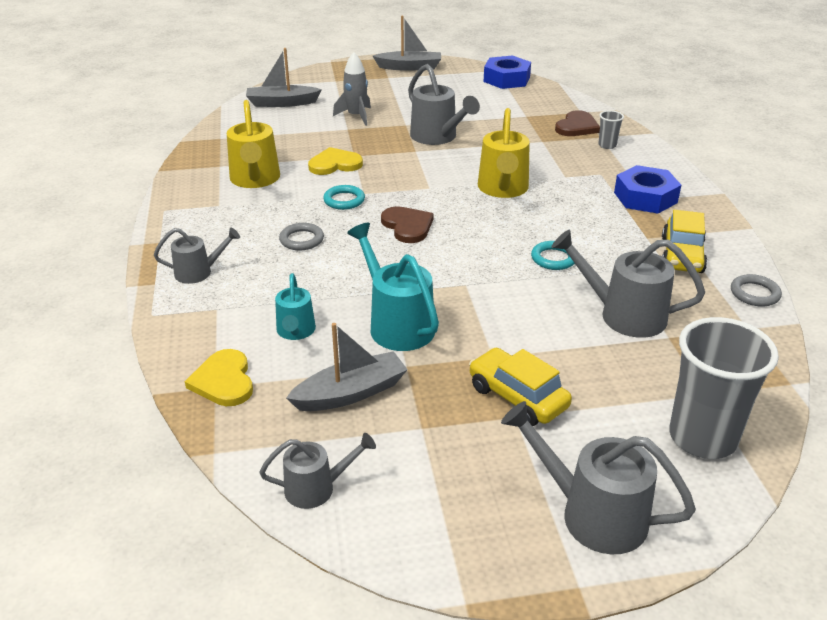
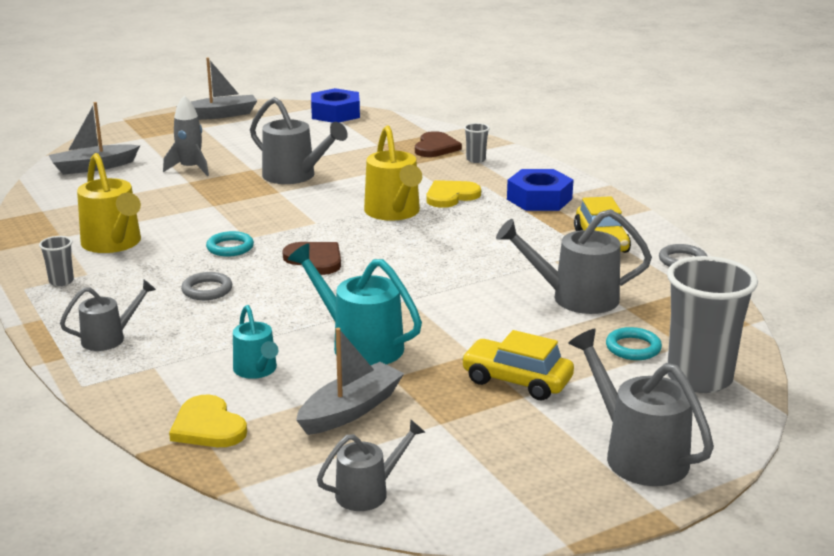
camera: 20 degrees left, 10 degrees down
yellow heart [308,147,363,175] -> yellow heart moved to [427,180,481,208]
grey watering can [501,401,696,554] -> grey watering can turned 45 degrees clockwise [568,329,714,486]
turquoise ring [531,241,575,270] -> turquoise ring moved to [606,327,662,360]
none -> grey cup [39,236,74,286]

